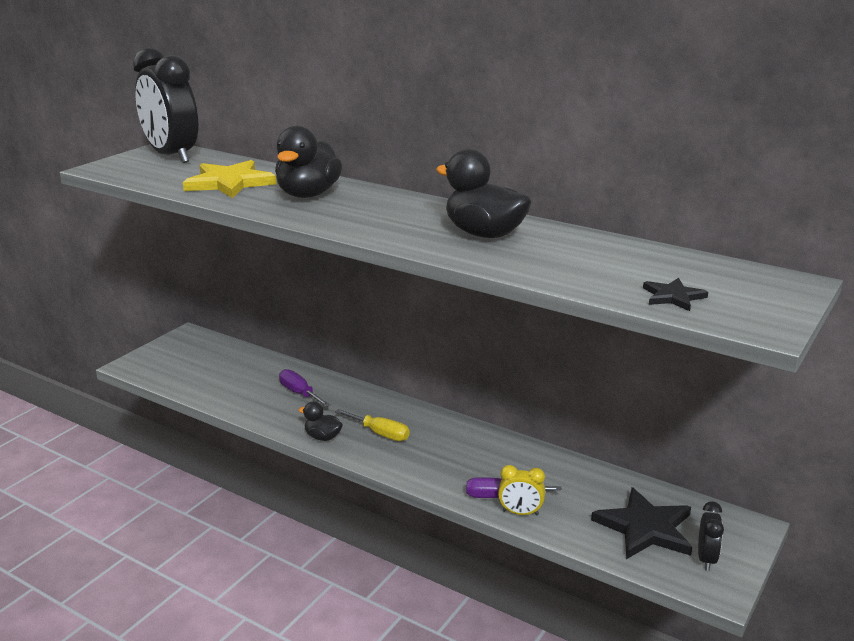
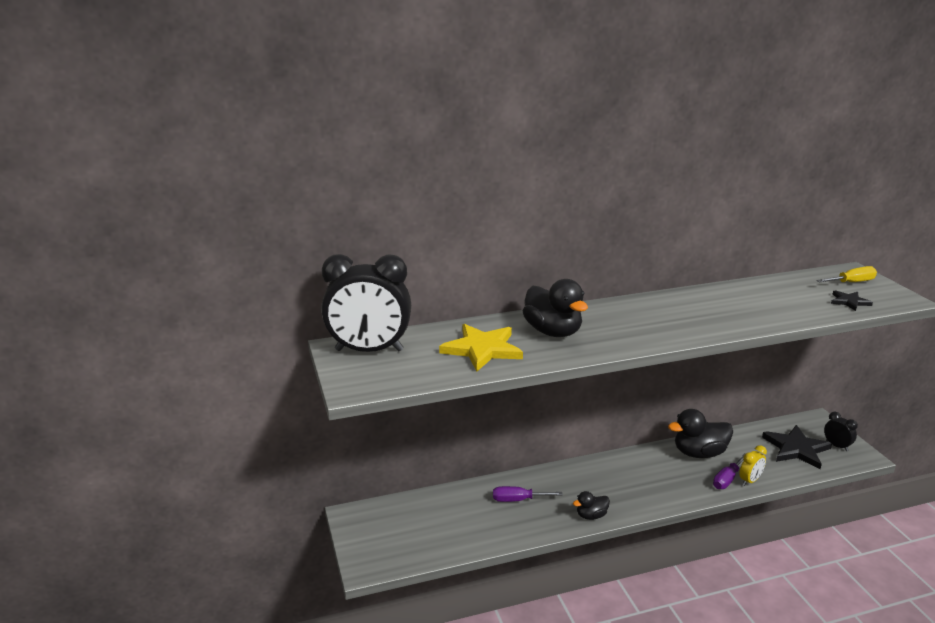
camera: 50 degrees left, 0 degrees up
yellow screwdriver [335,409,410,441] -> yellow screwdriver moved to [816,266,877,283]
black duck [436,149,532,238] -> black duck moved to [668,409,733,458]

